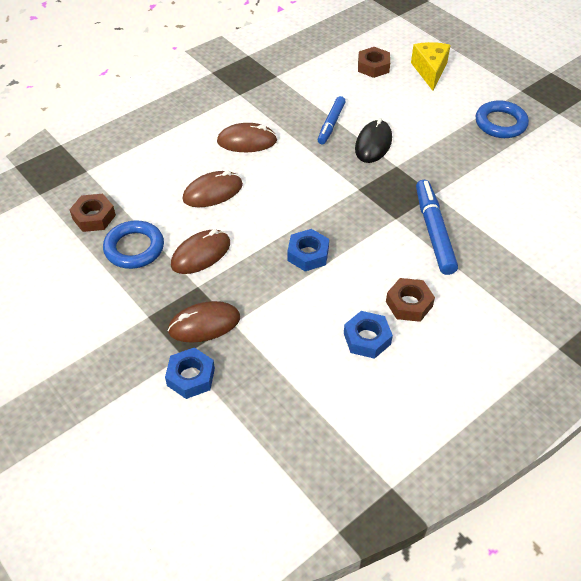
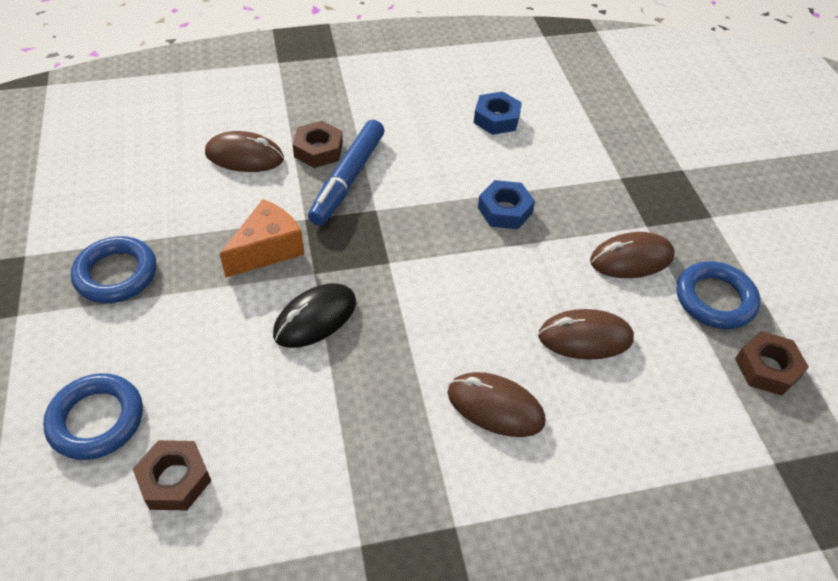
camera: 155 degrees left, 0 degrees up
blue nut [165,347,215,399] -> none
brown mouse [168,301,240,343] -> brown mouse moved to [205,131,284,172]
blue marker [318,96,346,144] -> none
brown nut [386,278,435,322] -> brown nut moved to [293,121,343,168]
yellow cheese [411,42,451,91] -> blue ring [43,373,143,460]
none -> orange cheese [220,199,304,278]

